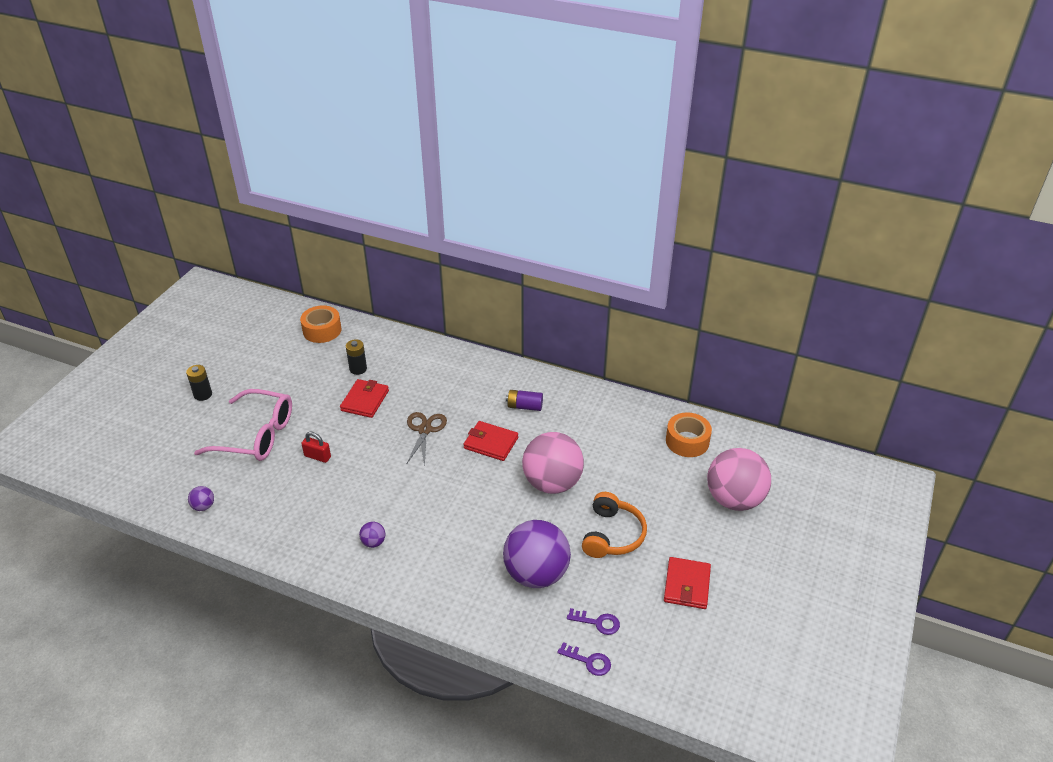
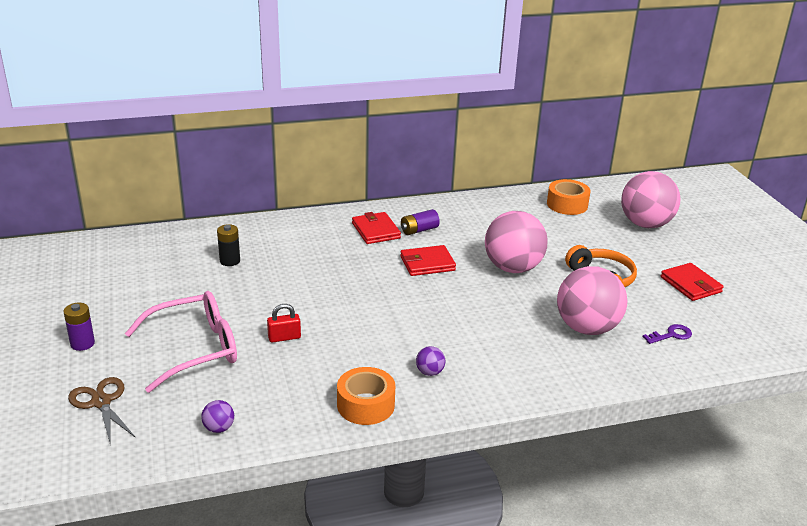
camera: 40 degrees left, 10 degrees down
black battery [186,365,212,401] -> purple battery [63,303,95,351]
orange tape [300,305,341,343] -> orange tape moved to [337,367,395,425]
red wallet [340,379,389,418] -> red wallet moved to [352,212,401,244]
brown scissors [406,412,447,466] -> brown scissors moved to [68,377,136,446]
purple ball [503,520,571,588] -> pink ball [557,266,628,335]
purple key [557,642,611,676] -> none

